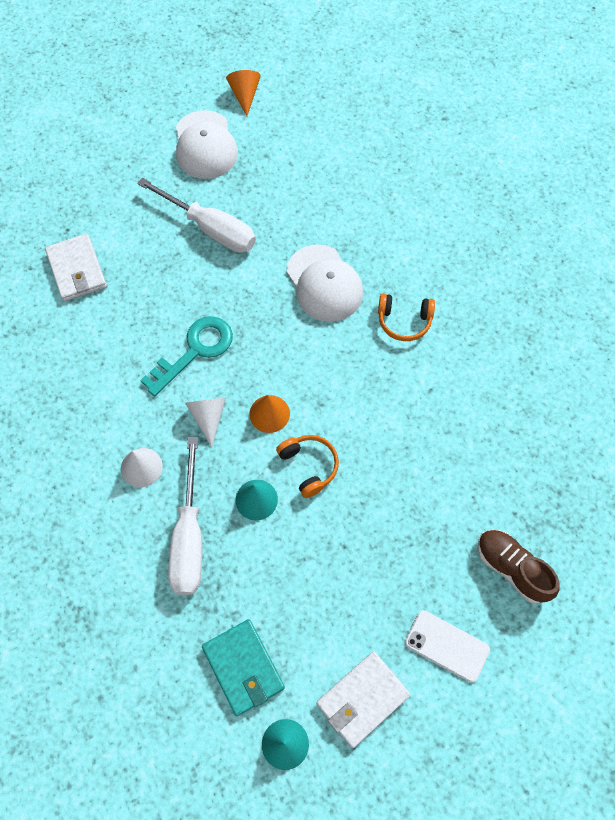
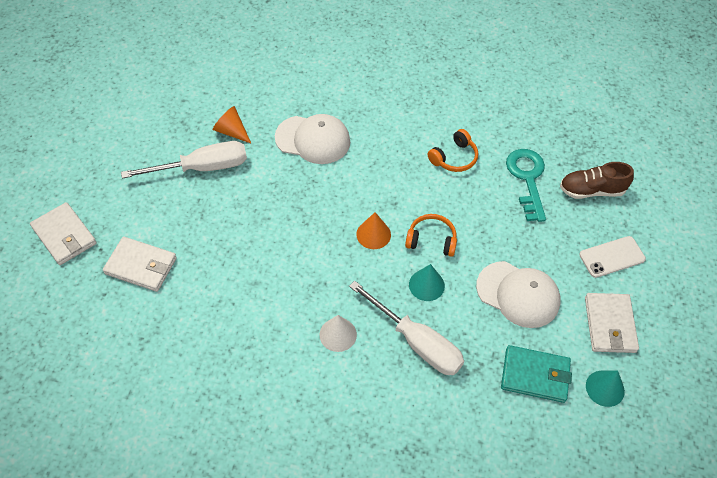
camera: 50 degrees left, 10 degrees down
turquoise key [140,316,233,397] -> turquoise key moved to [506,149,546,222]
white cap [176,110,238,179] -> white cap moved to [476,261,560,328]
white cone [185,398,226,447] -> none
orange cone [226,70,261,116] -> orange cone moved to [213,106,251,143]
orange headphones [378,294,435,341] -> orange headphones moved to [428,129,478,172]
none -> white wallet [30,202,97,265]

